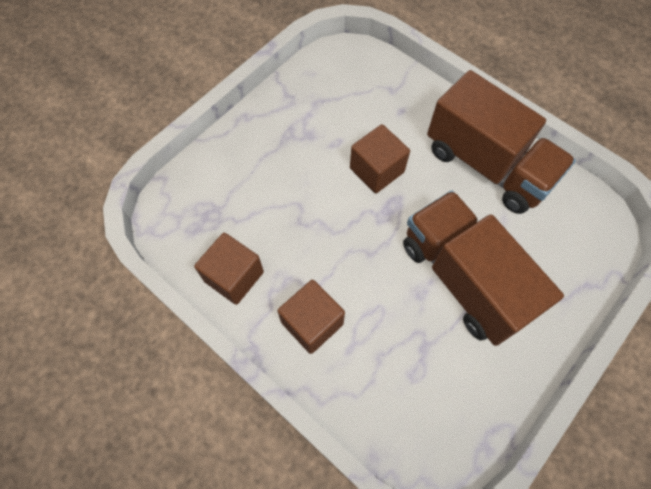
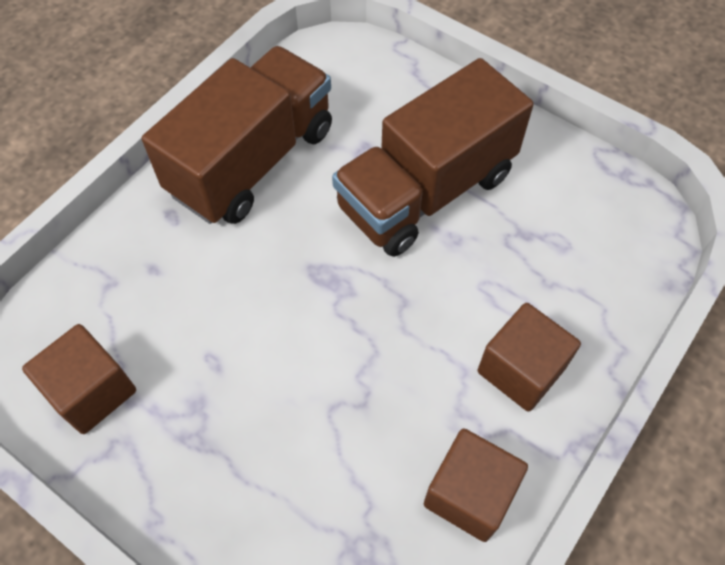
camera: 95 degrees left, 5 degrees down
brown cube [350,124,410,193] -> brown cube moved to [22,324,136,434]

